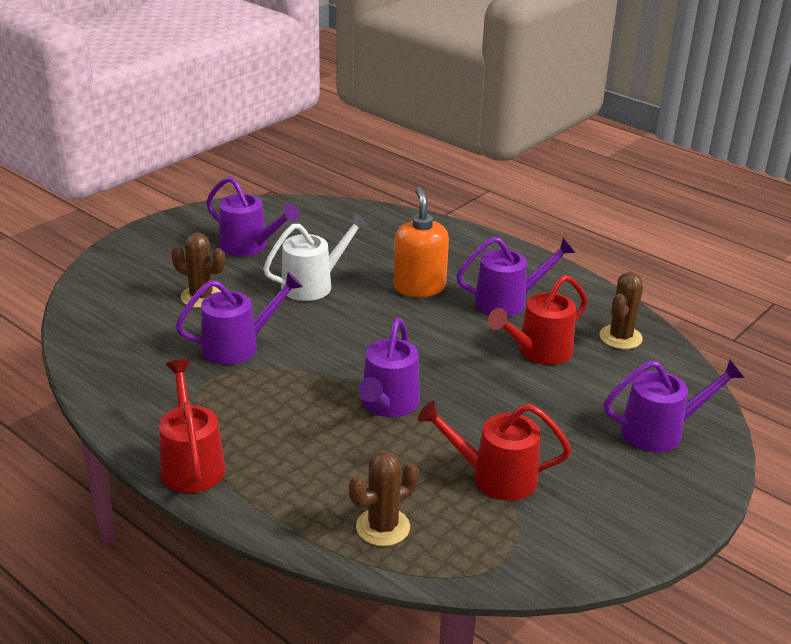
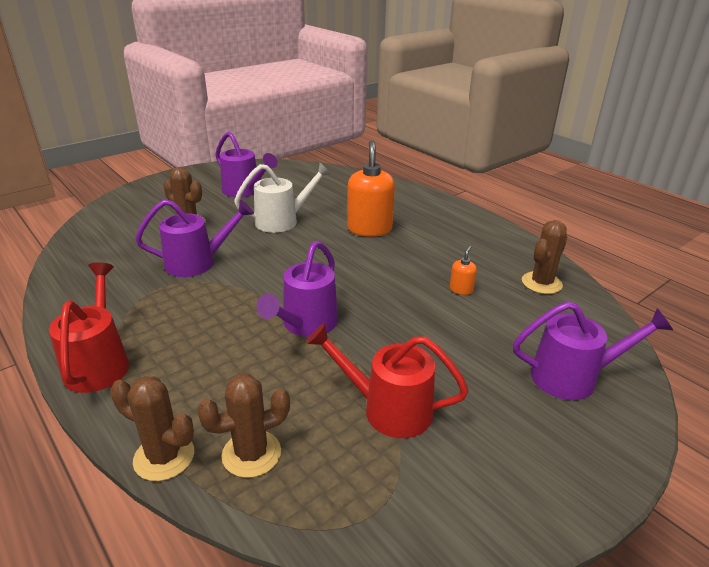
camera: 10 degrees right, 0 degrees up
purple watering can [456,237,576,317] -> none
red watering can [488,275,588,365] -> orange soap dispenser [450,246,477,295]
none -> brown cactus [110,376,194,481]

